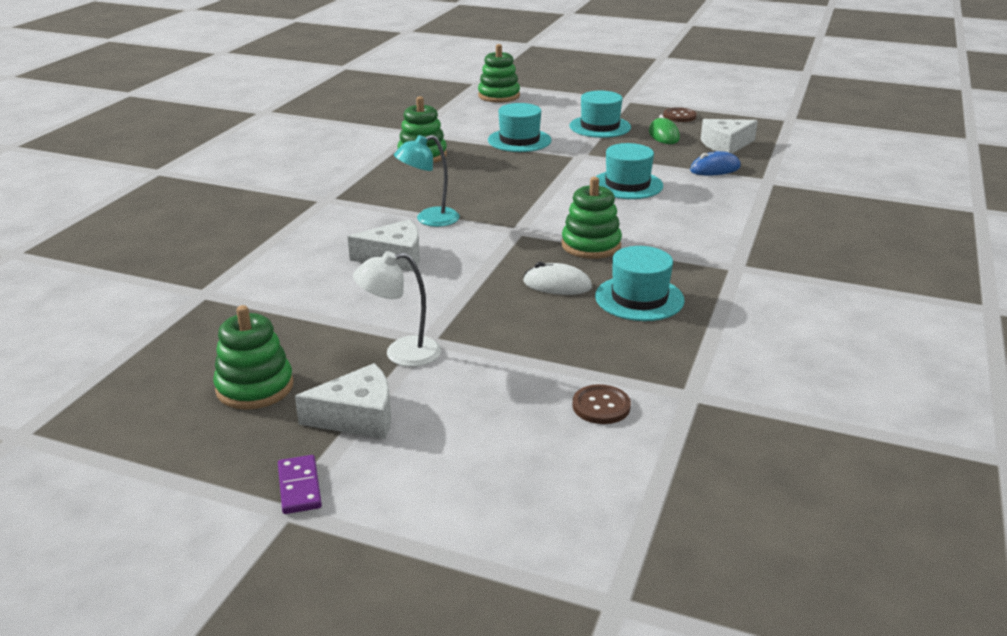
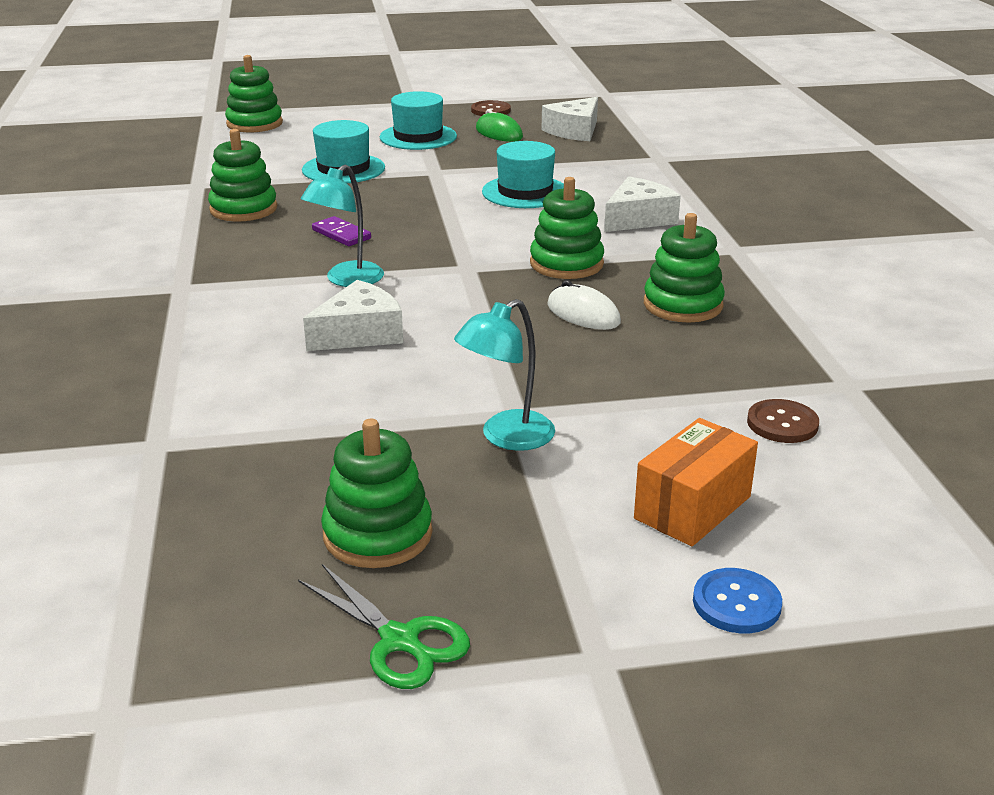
camera: 30 degrees left, 0 degrees up
purple domino [278,455,322,514] -> purple domino moved to [312,216,371,246]
white cheese [295,363,391,439] -> white cheese moved to [604,176,681,232]
white lamp [353,251,441,367] -> turquoise lamp [454,299,555,451]
white mouse [523,262,592,295] -> white mouse turned 60 degrees clockwise [547,280,621,330]
turquoise hat [595,246,685,321] -> green stacking toy [644,213,725,323]
blue mouse [690,151,741,176] -> none
none -> green scissors [298,564,470,689]
none -> orange box [634,418,758,546]
none -> blue button [693,568,782,633]

